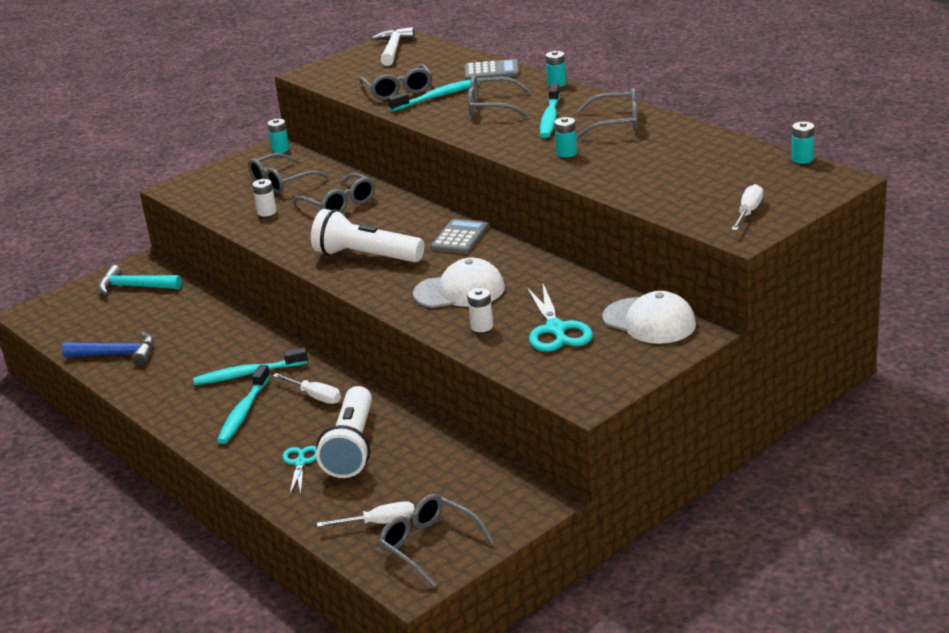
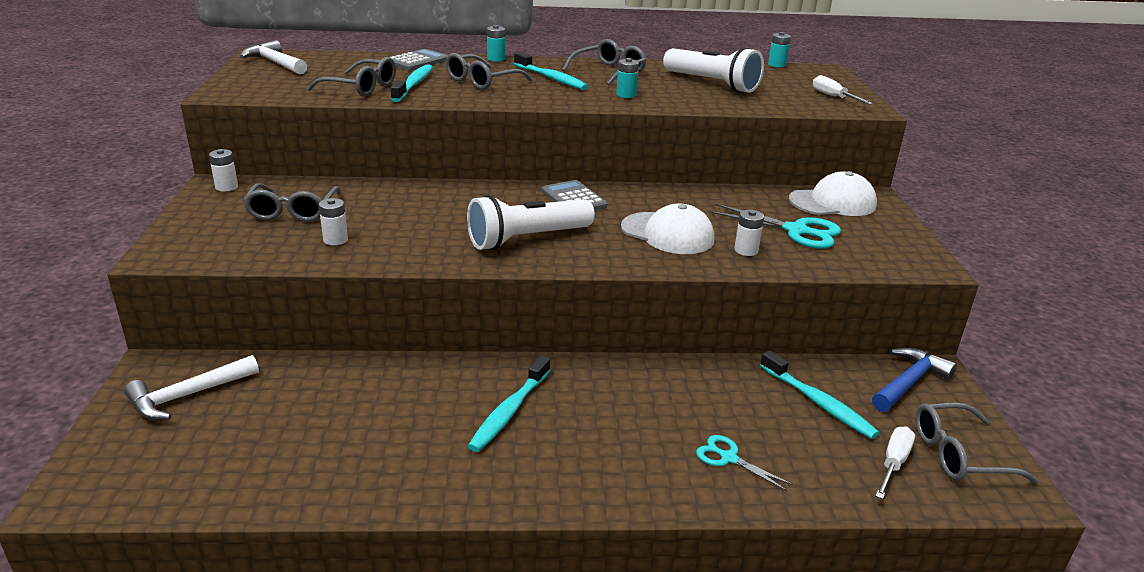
camera: 55 degrees left, 0 degrees up
blue hammer [62,332,154,366] -> blue hammer moved to [872,347,957,412]
turquoise hammer [98,265,182,295] -> white hammer [124,355,259,420]
turquoise toothbrush [217,365,270,444] -> turquoise toothbrush moved to [760,351,879,439]
turquoise battery [267,119,289,153] -> white battery [209,149,238,192]
white screwdriver [273,373,341,404] -> none
grey glasses [292,173,375,212] -> none
white flashlight [316,386,372,478] -> white flashlight moved to [663,47,764,93]
white cap [413,258,505,308] -> white cap turned 90 degrees clockwise [621,204,714,254]

